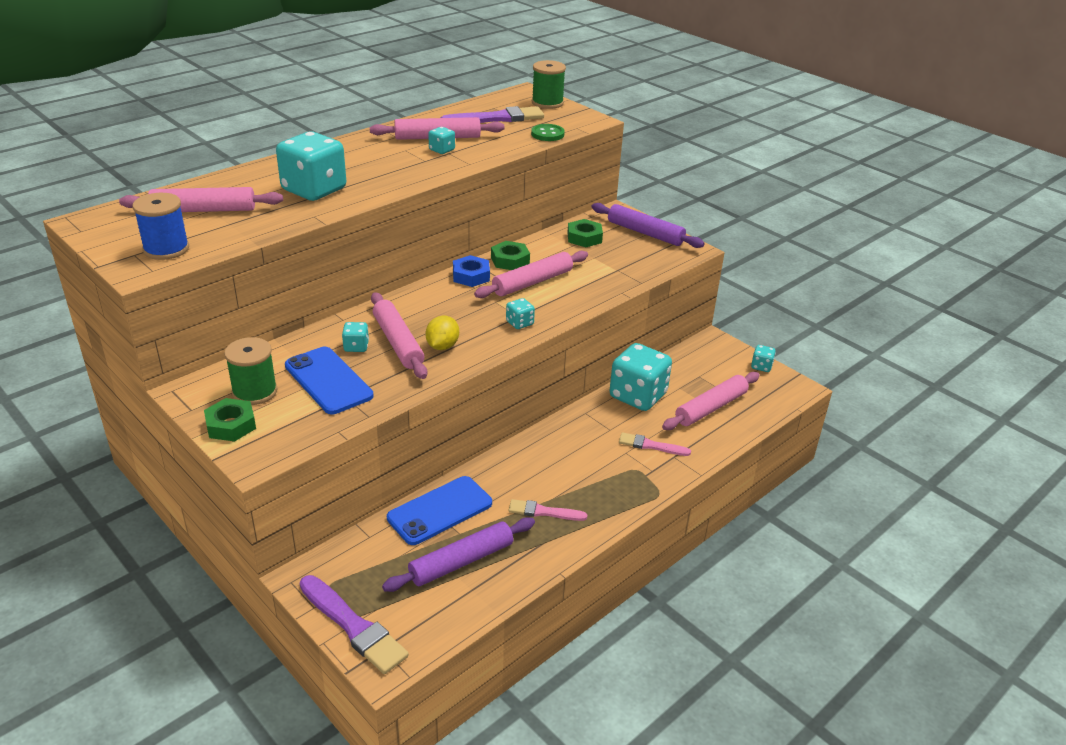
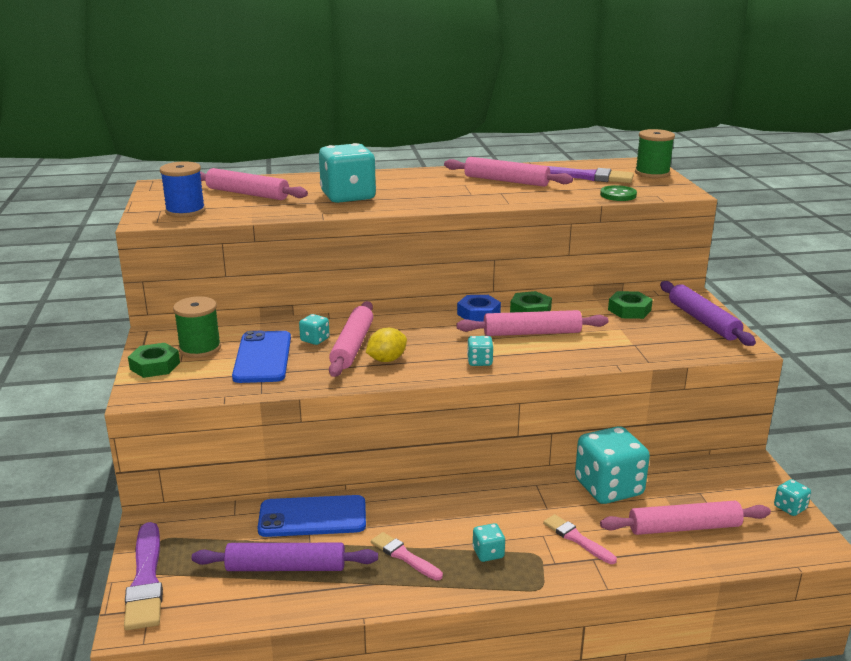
camera: 35 degrees right, 10 degrees down
turquoise dice [428,127,455,154] -> turquoise dice moved to [473,523,505,562]

